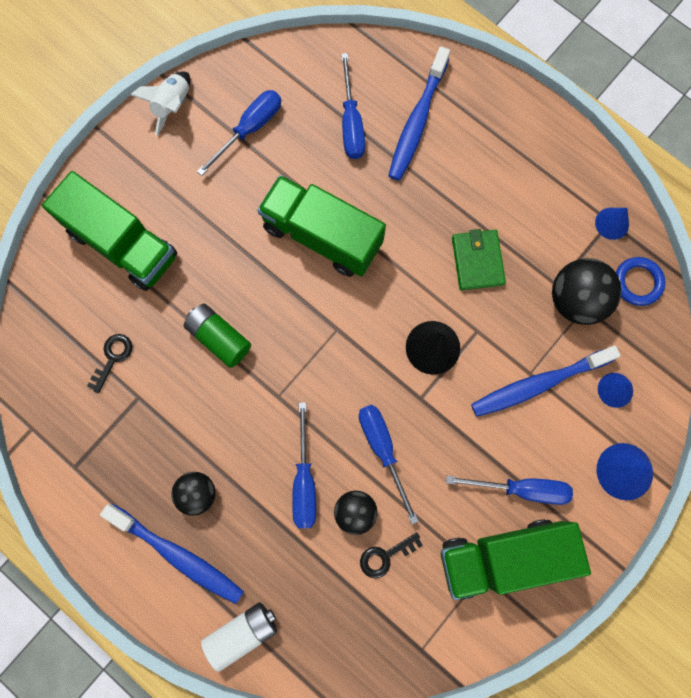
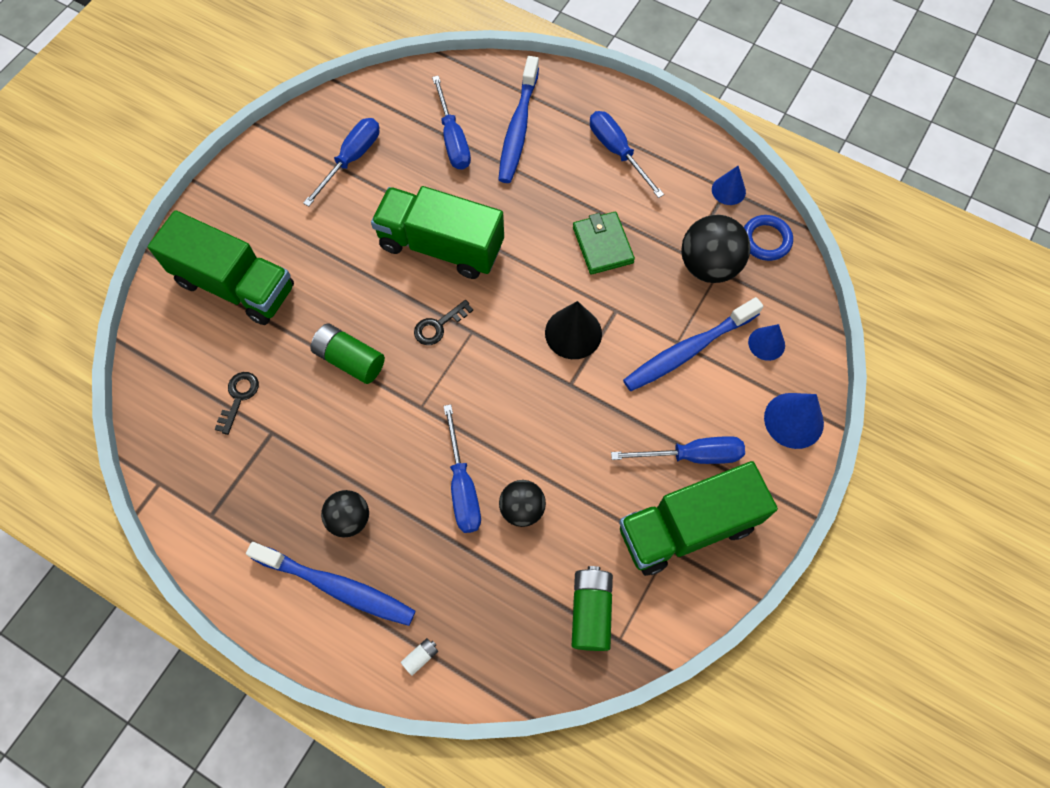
camera: 10 degrees left, 10 degrees down
white rocket [130,71,190,136] -> none
white battery [201,602,277,672] -> white battery [401,638,438,676], size x0.46
blue screwdriver [359,405,419,524] -> blue screwdriver moved to [590,111,664,198]
black key [360,532,423,578] -> black key moved to [414,300,473,345]
none -> green battery [572,566,613,651]

